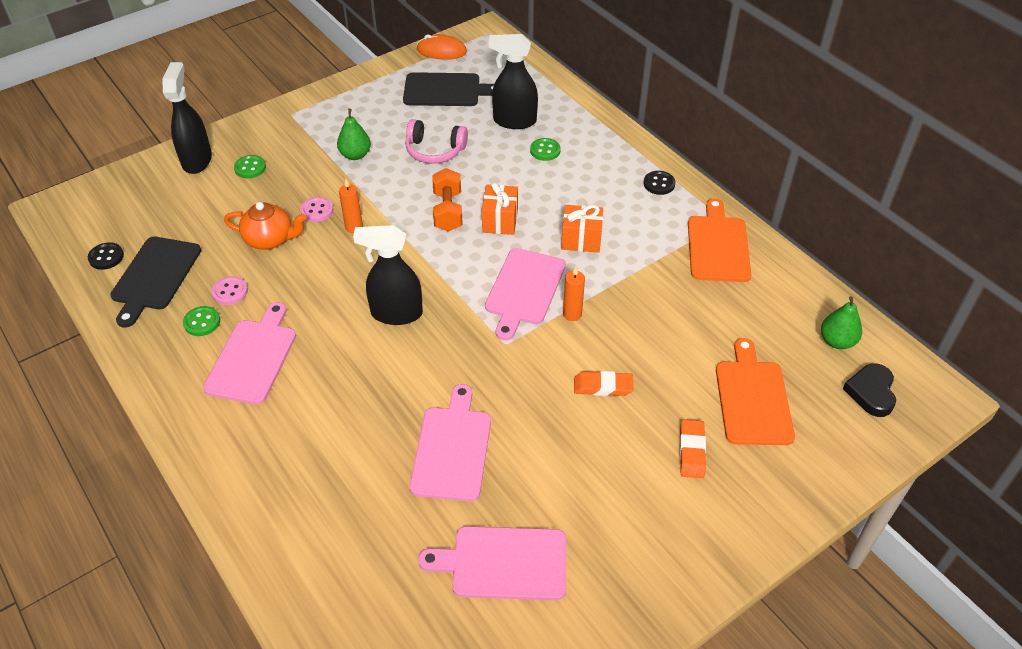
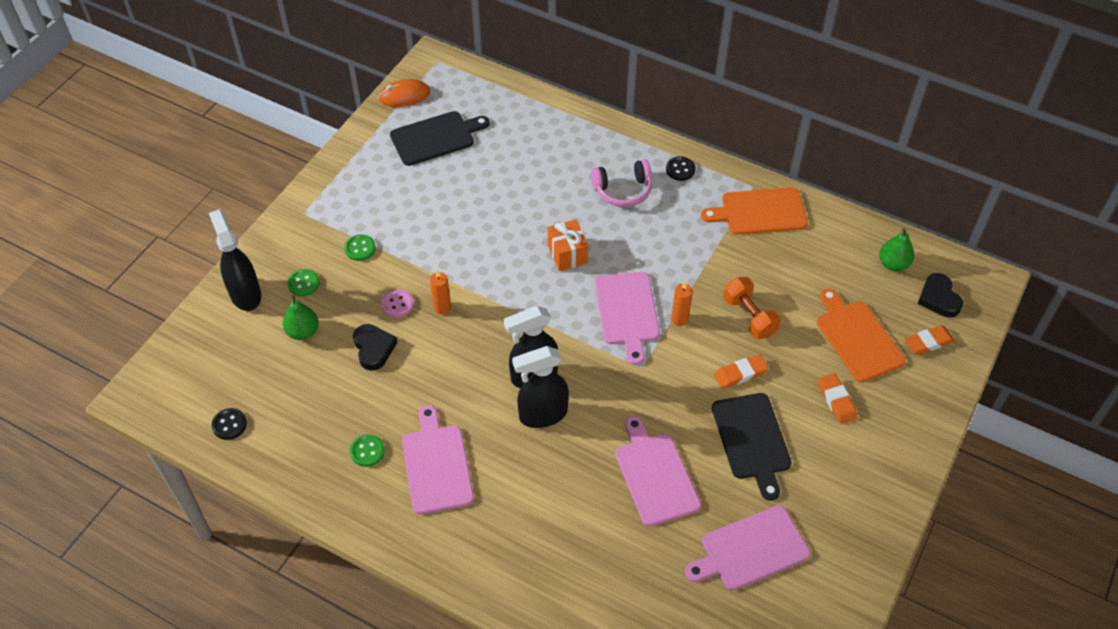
camera: 25 degrees left, 5 degrees up
black cutting board [111,237,201,328] -> black cutting board moved to [712,393,792,501]
pink button [212,276,248,305] -> none
orange teapot [224,202,307,250] -> black heart [353,324,397,371]
green pear [337,109,371,160] -> green pear moved to [283,294,319,340]
pink headphones [405,119,468,164] -> pink headphones moved to [591,160,652,207]
orange dumbbell [432,168,463,232] -> orange dumbbell moved to [723,277,781,339]
black spray bottle [489,34,538,129] -> black spray bottle moved to [512,346,569,428]
green button [530,138,561,161] -> green button moved to [344,234,376,261]
orange gift [561,204,603,253] -> none
orange cutting board [688,198,751,282] -> orange cutting board turned 75 degrees counterclockwise [701,187,808,235]
none -> orange eraser [904,325,955,355]

